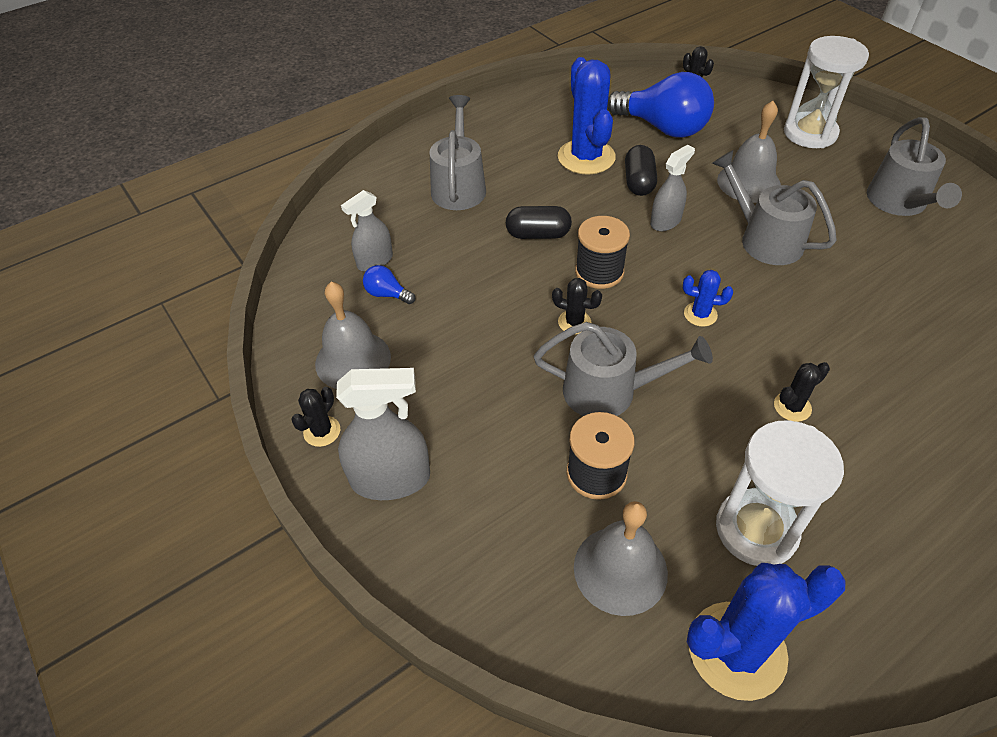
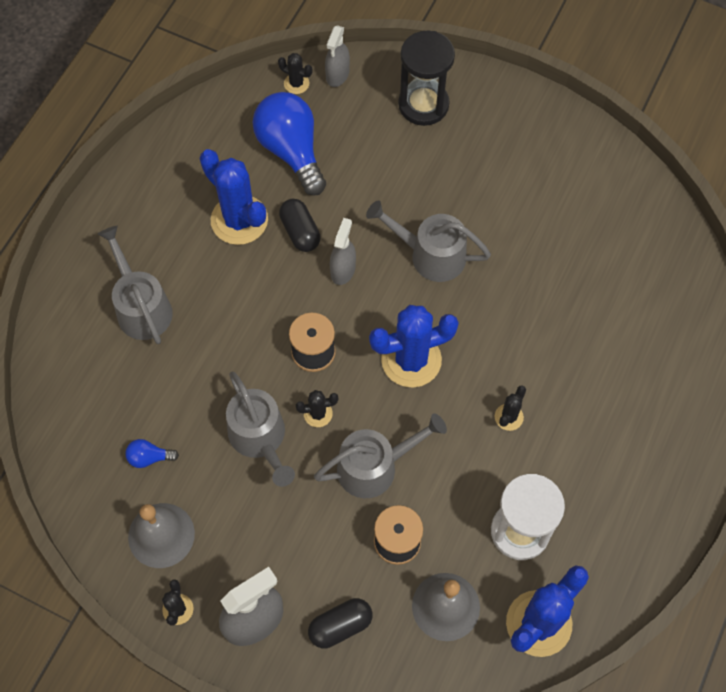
camera: 30 degrees left, 15 degrees up
grey spray bottle [341,190,393,272] -> grey spray bottle moved to [325,25,350,87]
black capsule [506,206,572,239] -> black capsule moved to [308,598,372,648]
blue light bulb [607,72,714,138] -> blue light bulb turned 120 degrees counterclockwise [253,92,326,196]
blue cactus [683,270,733,327] -> blue cactus [369,305,459,387], size x2.12
grey bell [717,101,781,203] -> none
white hourglass [784,36,869,148] -> black hourglass [398,31,455,126]
grey watering can [867,117,962,216] -> grey watering can moved to [226,372,295,487]

